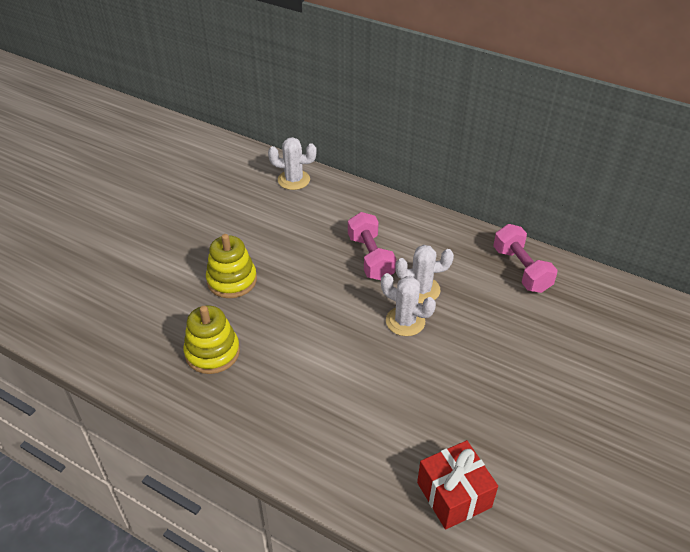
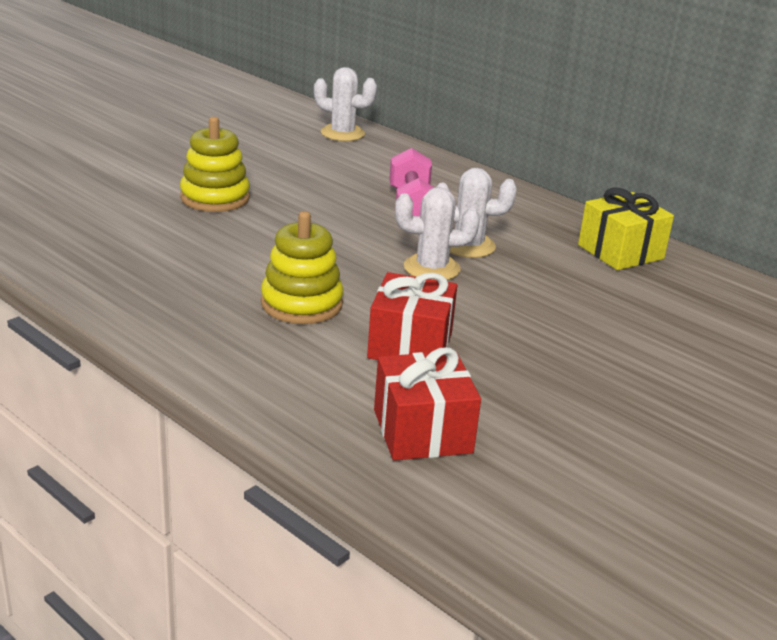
camera: 10 degrees right, 15 degrees down
yellow stacking toy [183,306,240,374] -> yellow stacking toy moved to [261,211,343,324]
white cactus [381,273,436,336] -> white cactus turned 45 degrees counterclockwise [395,187,480,280]
pink dumbbell [493,224,557,293] -> yellow gift [578,188,674,270]
none -> red gift [367,272,457,360]

